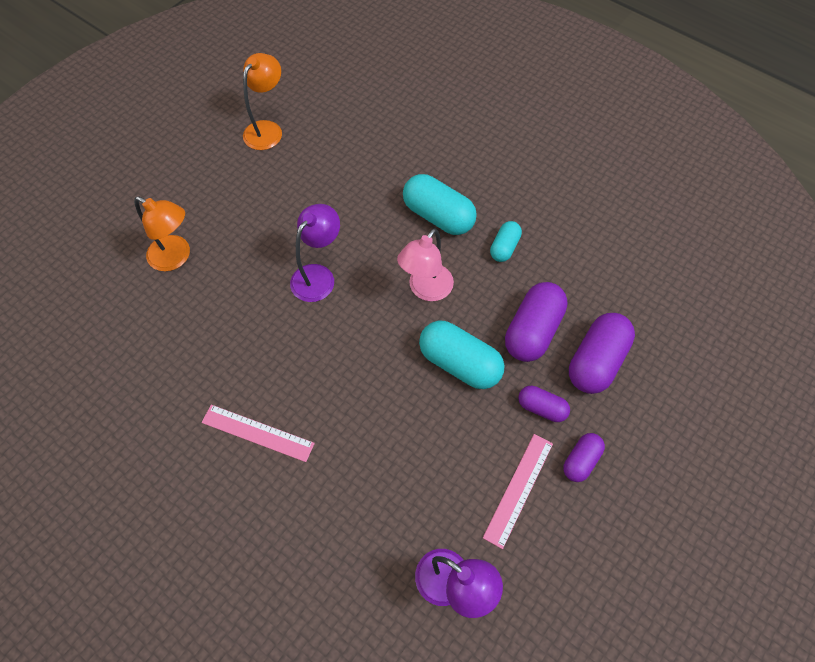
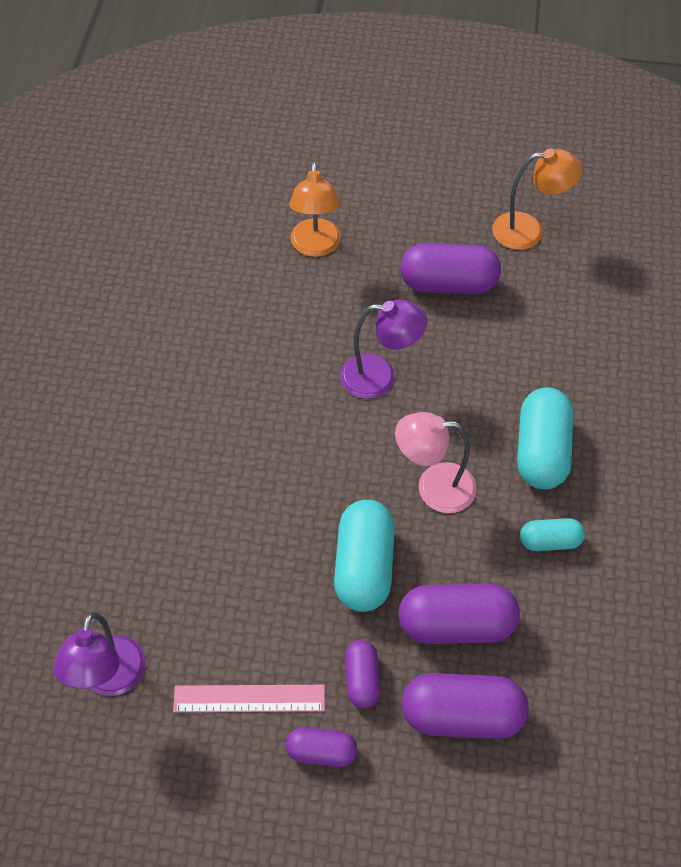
camera: 60 degrees right, 5 degrees down
pink ruler [201,405,315,462] -> none
none -> purple capsule [400,243,501,294]

